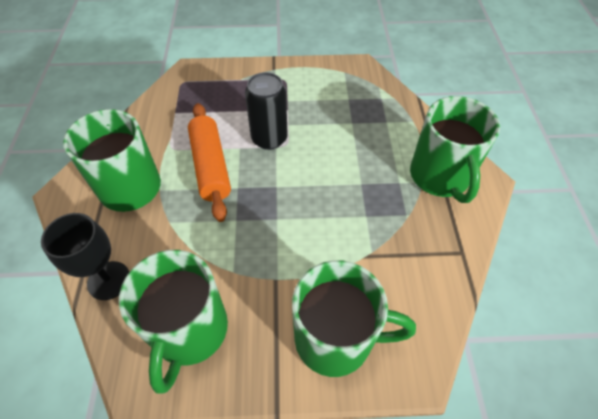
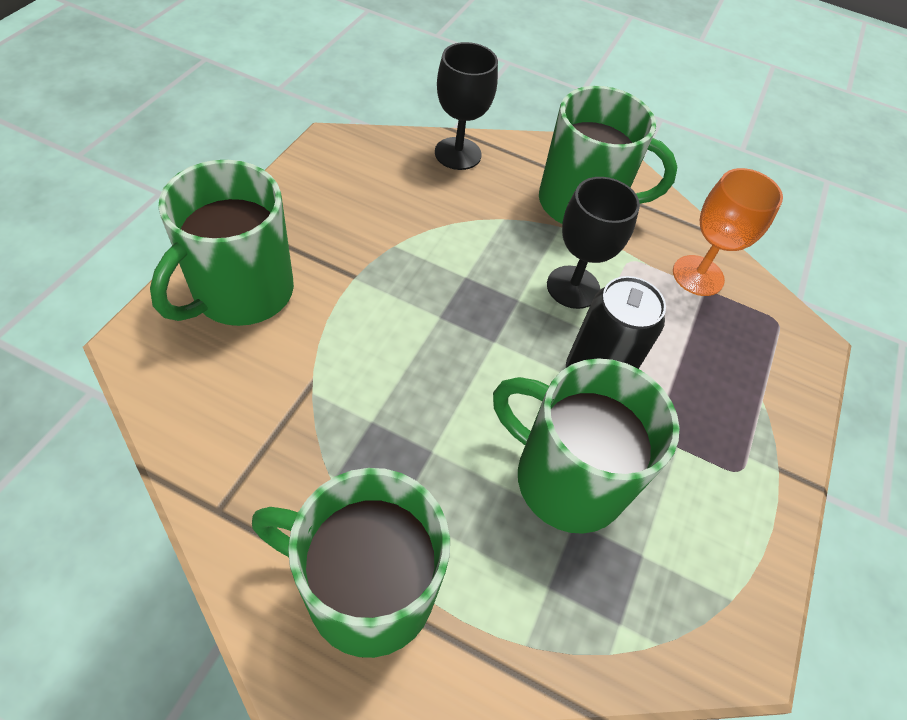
camera: 110 degrees right, 0 degrees up
green mug [119,250,228,394] -> green mug moved to [493,358,680,534]
orange rolling pin [188,103,231,222] -> black goblet [547,177,640,309]
none -> orange goblet [673,168,783,296]

